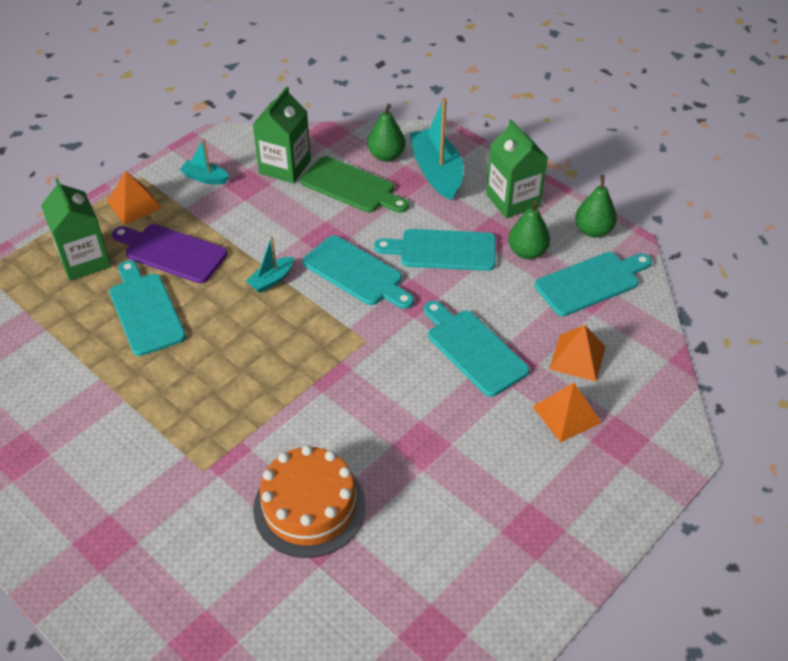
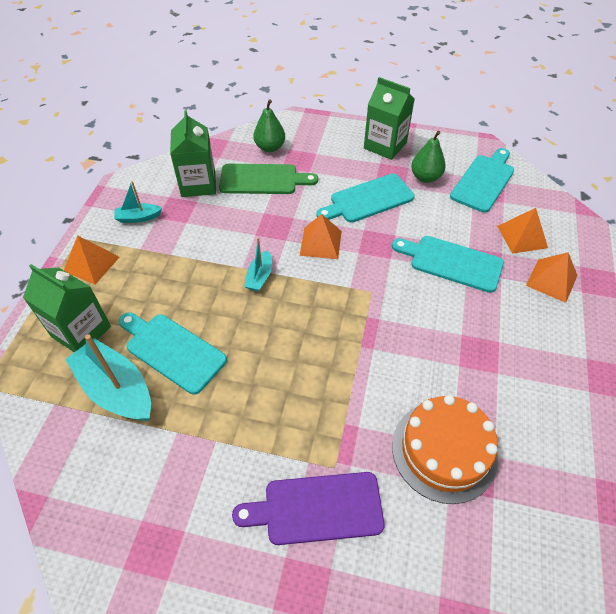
camera: 30 degrees left, 5 degrees up
purple cutting board [112,224,227,283] -> purple cutting board moved to [232,472,385,545]
turquoise cutting board [303,235,414,309] -> orange pyramid [300,214,342,259]
turquoise boat [410,98,463,200] -> turquoise boat moved to [65,334,151,421]
green pear [575,175,617,238] -> none

